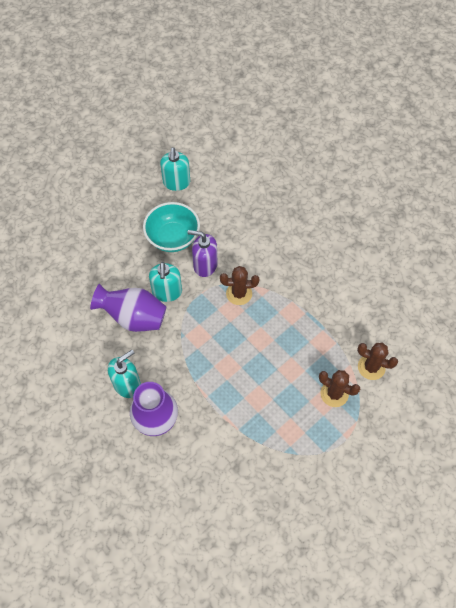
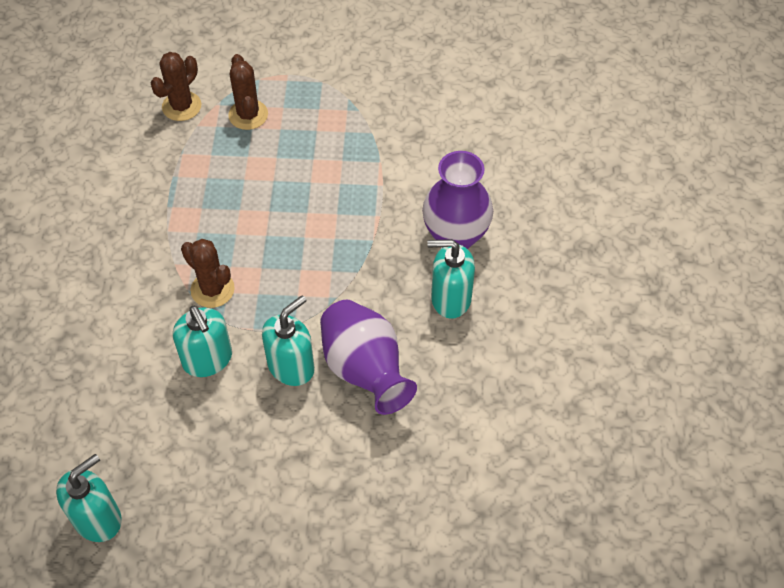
camera: 135 degrees left, 5 degrees down
turquoise bowl [143,202,200,252] -> none
purple soap dispenser [187,230,217,277] -> turquoise soap dispenser [173,306,232,377]
brown cactus [357,343,398,380] -> brown cactus turned 60 degrees clockwise [151,52,201,121]

